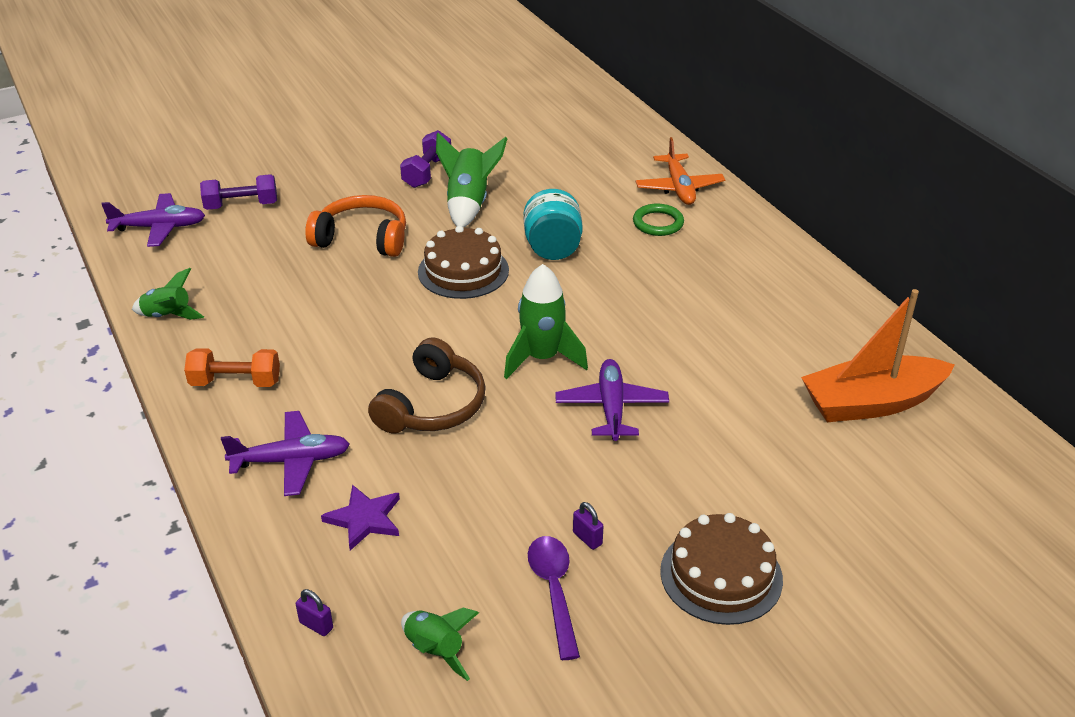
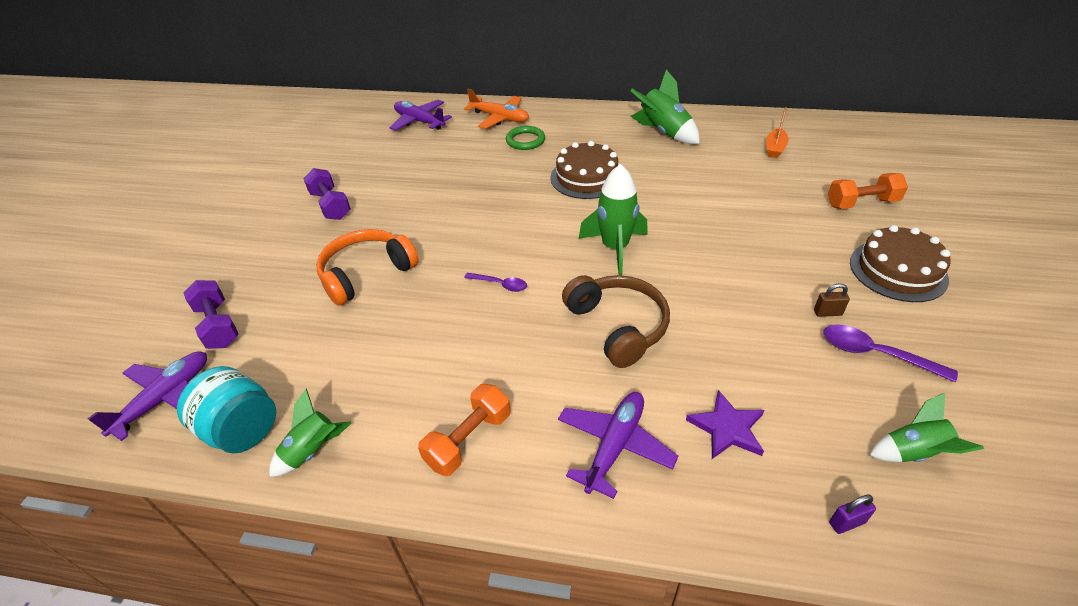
camera: 50 degrees left, 5 degrees up
purple dumbbell [200,174,277,210] -> purple dumbbell turned 60 degrees counterclockwise [184,280,239,349]
brown cake [418,226,509,299] -> brown cake moved to [550,141,618,199]
green rocket [436,133,507,228] -> green rocket moved to [630,70,700,144]
turquoise jar [524,189,583,260] -> turquoise jar moved to [177,366,276,454]
purple plane [555,359,669,441] -> purple plane moved to [389,100,452,131]
purple padlock [573,502,604,550] -> brown padlock [814,283,850,317]
orange boat [801,289,955,422] -> orange boat [766,107,789,158], size x0.45
none -> purple spoon [464,273,527,292]
none -> orange dumbbell [828,173,908,209]

